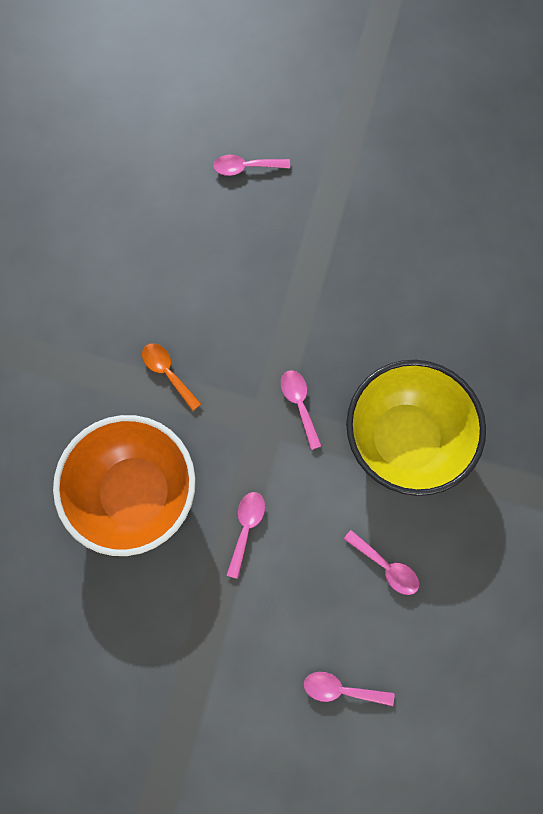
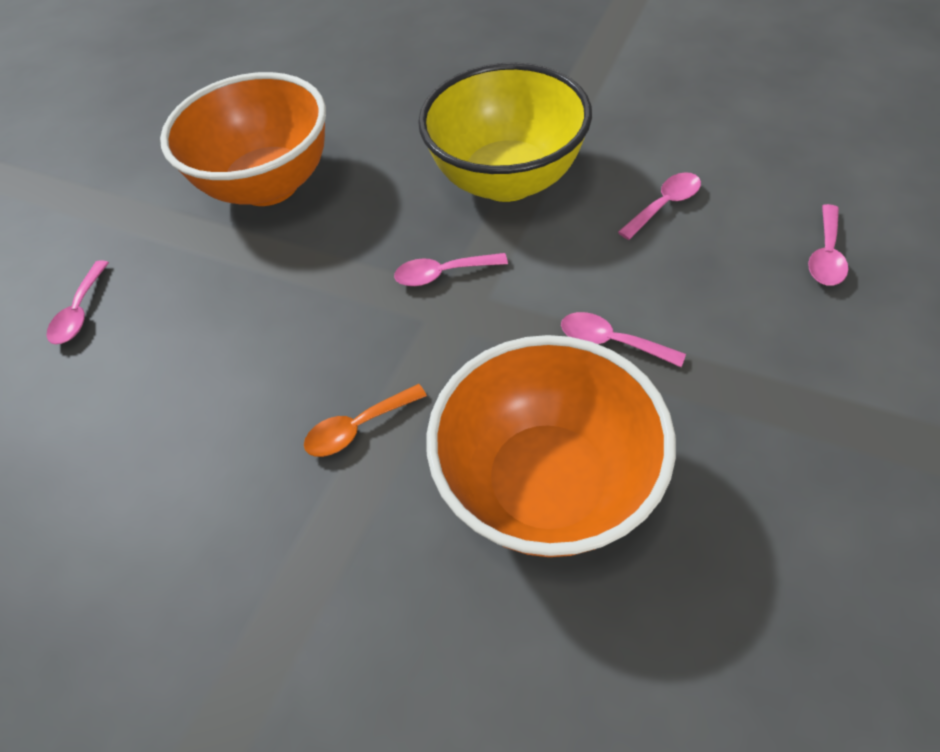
camera: 75 degrees left, 20 degrees down
none -> orange bowl [160,72,326,206]

